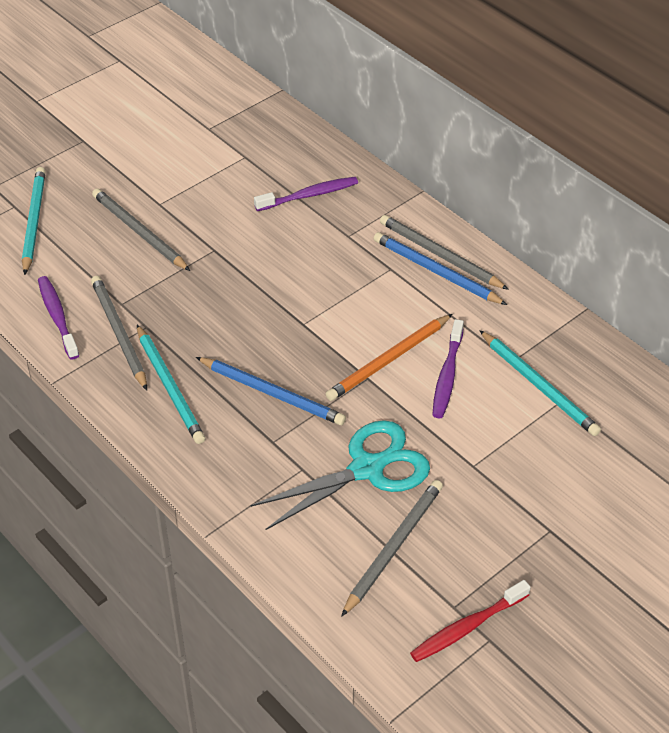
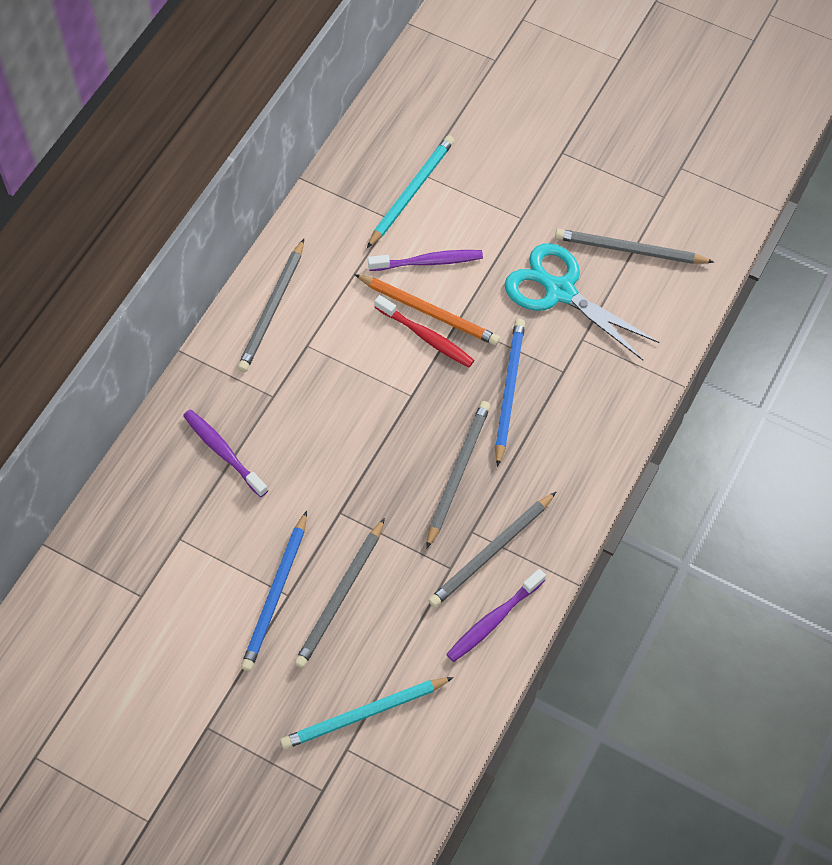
camera: 110 degrees left, 15 degrees up
turquoise pencil [137,325,205,444] -> none
blue pencil [374,232,507,305] -> blue pencil moved to [241,511,307,671]
red toothbrush [410,580,531,662] -> red toothbrush moved to [374,295,474,367]
none -> grey pencil [426,401,491,549]

